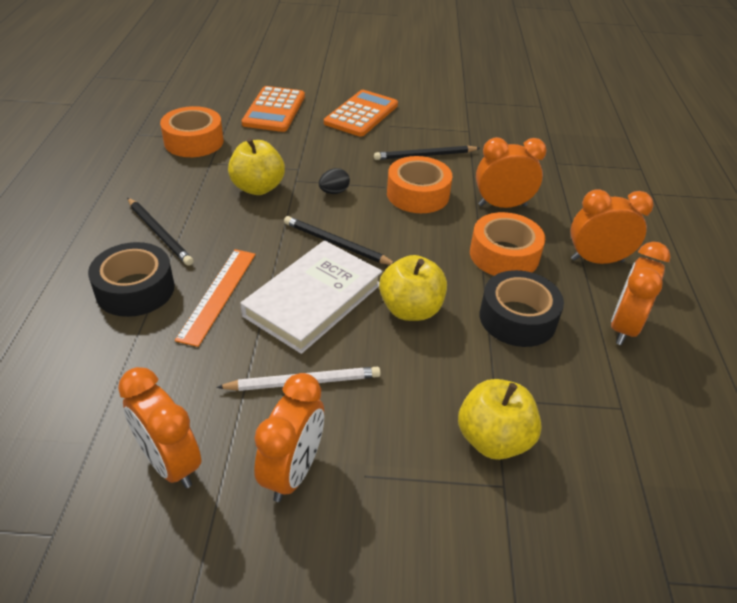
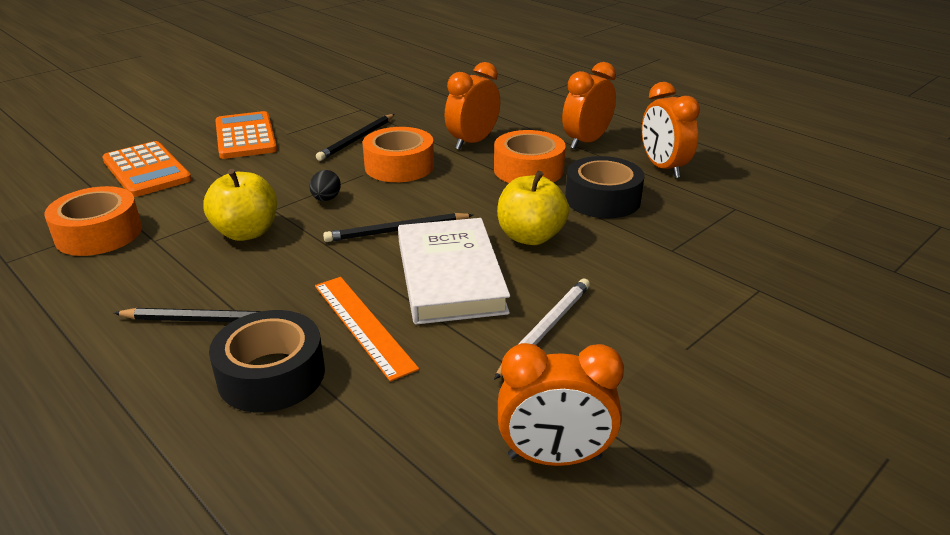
camera: 45 degrees left, 10 degrees down
orange clock [254,373,324,502] -> none
yellow apple [458,379,542,460] -> none

